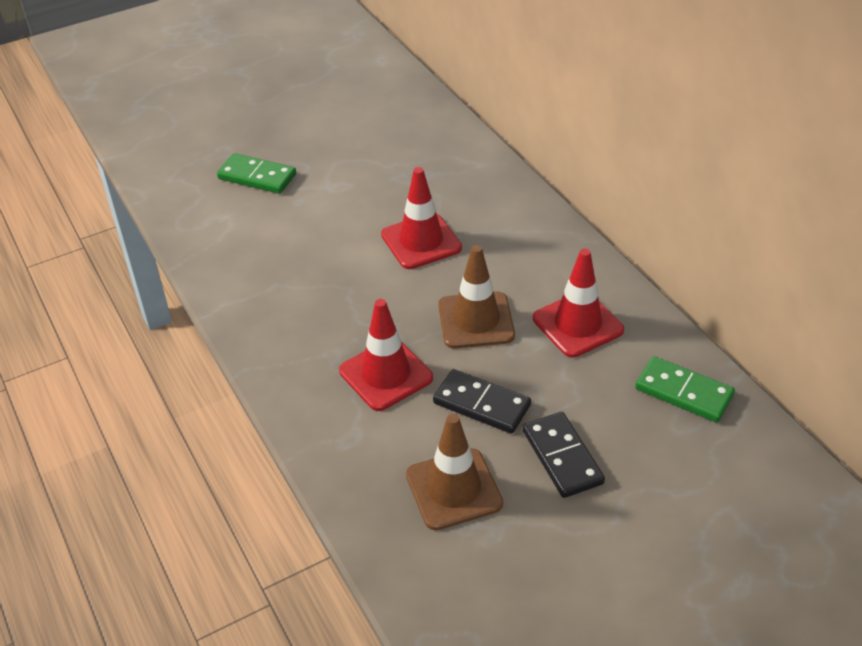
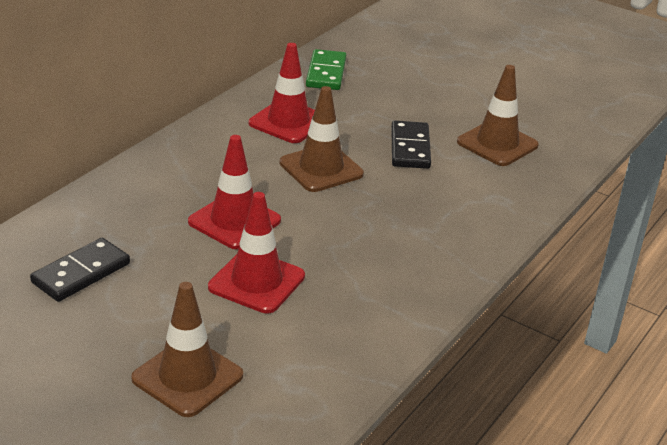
camera: 120 degrees left, 10 degrees down
green domino [217,153,296,194] -> brown traffic cone [131,282,243,417]
red traffic cone [339,299,433,411] -> red traffic cone moved to [208,192,305,313]
black domino [523,412,605,498] -> black domino moved to [30,238,130,302]

